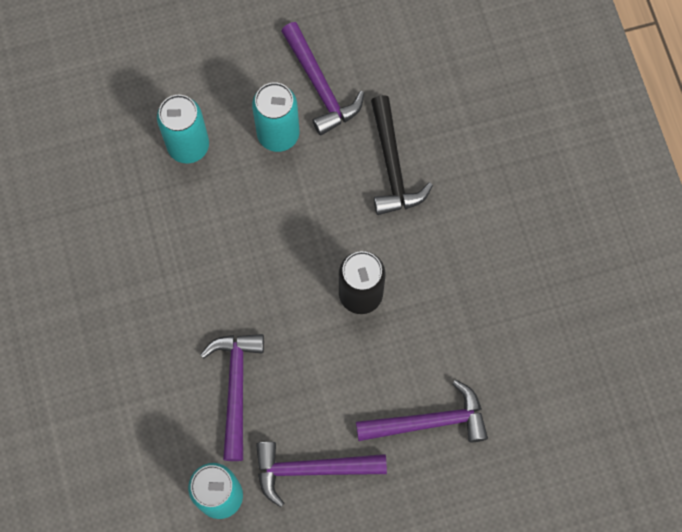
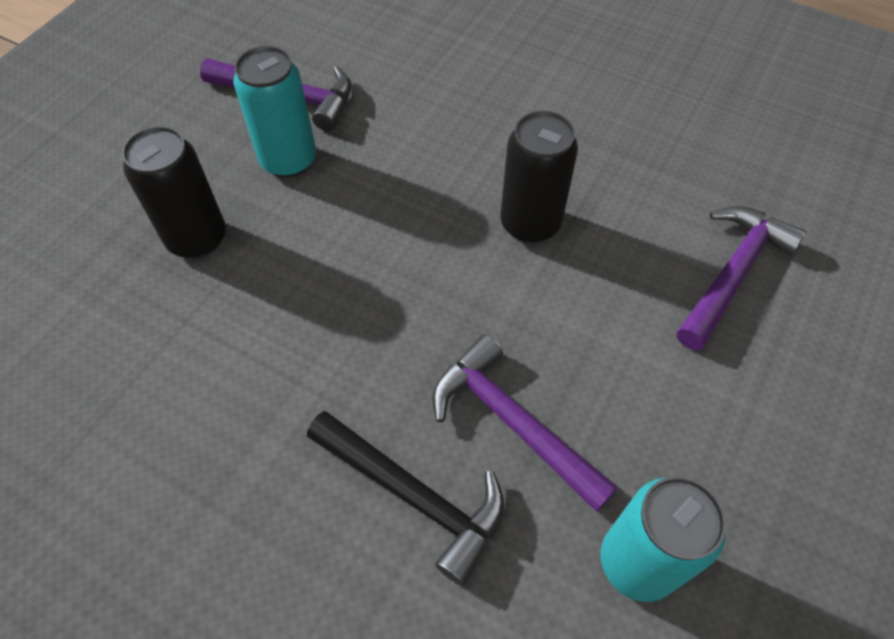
camera: 45 degrees left, 15 degrees down
turquoise can [157,95,209,164] -> black can [122,126,226,259]
purple hammer [256,441,387,507] -> none
black hammer [371,95,433,215] -> black hammer moved to [307,411,504,586]

